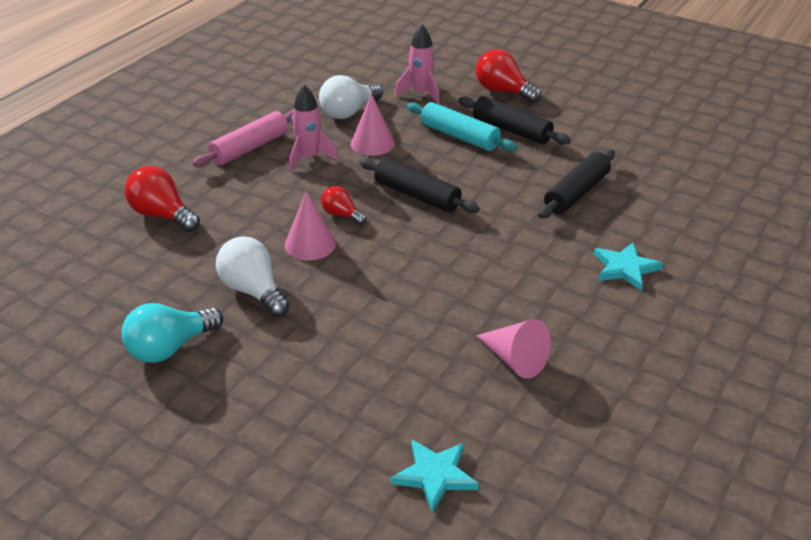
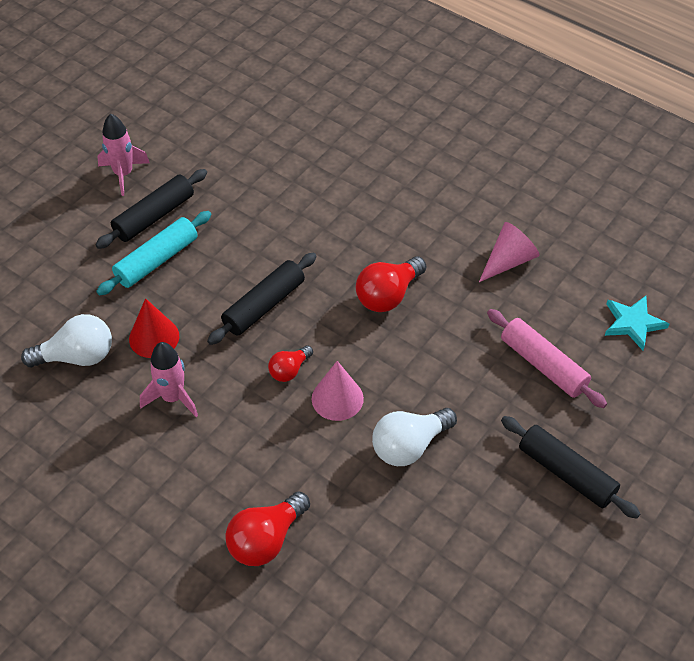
camera: 85 degrees left, 15 degrees up
turquoise light bulb [122,303,223,363] -> none
pink rolling pin [193,110,293,167] -> pink rolling pin moved to [487,309,607,408]
white light bulb [319,75,383,119] -> white light bulb turned 60 degrees counterclockwise [21,314,112,367]
pink cone [351,94,395,156] -> red cone [129,298,179,358]
pink rocket [395,24,440,104] -> pink rocket moved to [97,114,150,196]
red light bulb [476,49,541,103] -> red light bulb moved to [356,257,427,312]
black rolling pin [538,149,615,219] -> black rolling pin moved to [501,416,641,519]
turquoise star [594,242,663,290] -> none

